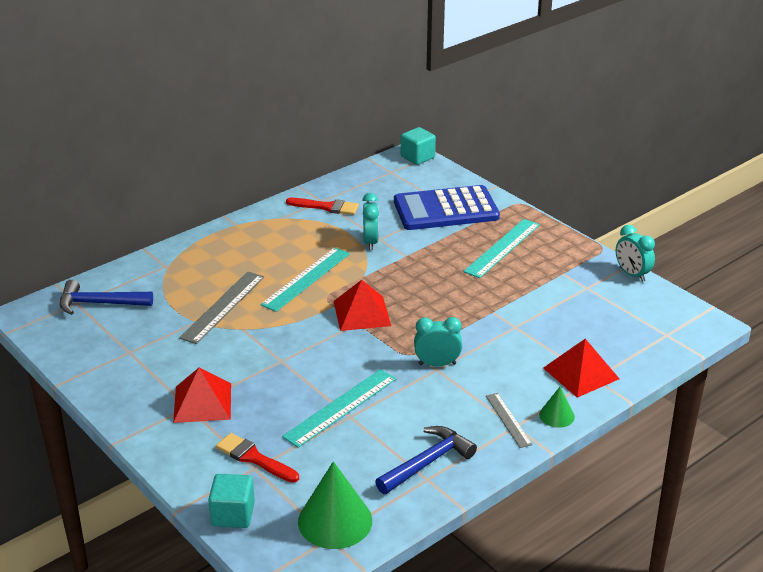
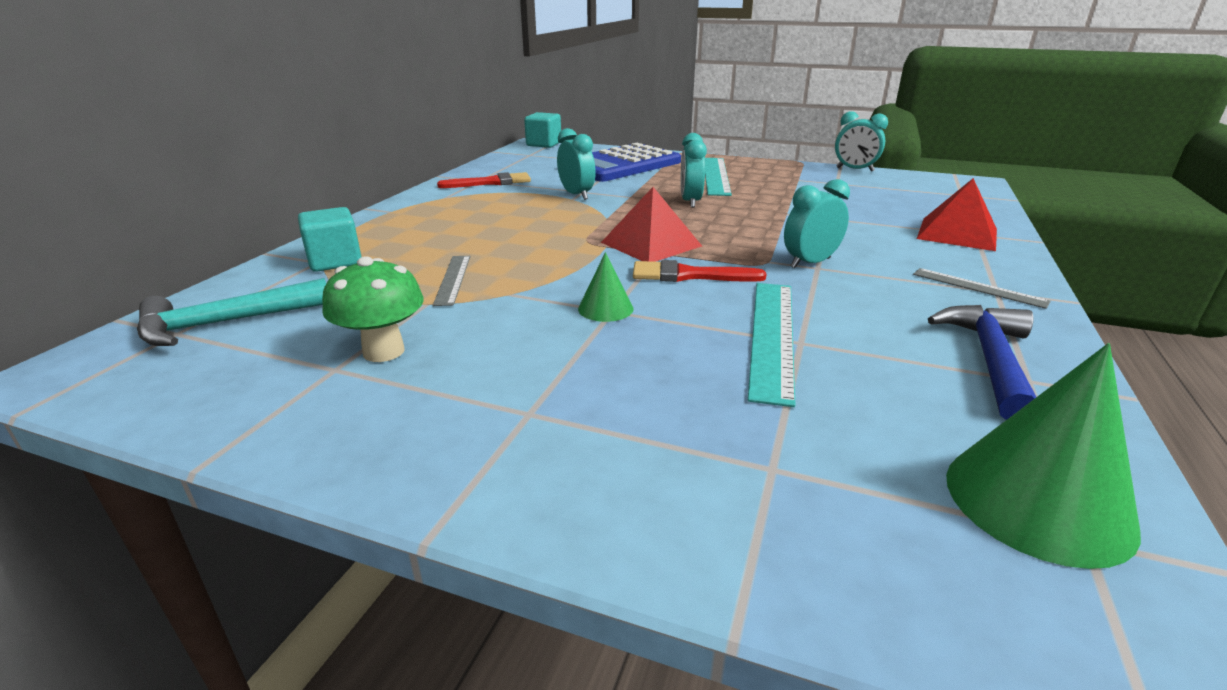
camera: 30 degrees left, 5 degrees down
blue hammer [60,280,153,315] -> turquoise hammer [137,278,326,346]
red pyramid [173,368,231,423] -> none
grey ruler [179,272,264,344] -> grey ruler [433,256,470,306], size x0.58
turquoise cube [208,474,255,528] -> turquoise cube moved to [298,207,362,272]
red brush [216,433,299,483] -> red brush moved to [633,260,766,282]
turquoise ruler [260,247,350,312] -> none
green cone [539,387,575,428] -> green cone moved to [578,252,633,322]
none -> green mushroom [322,256,424,362]
none -> turquoise clock [681,133,707,208]

